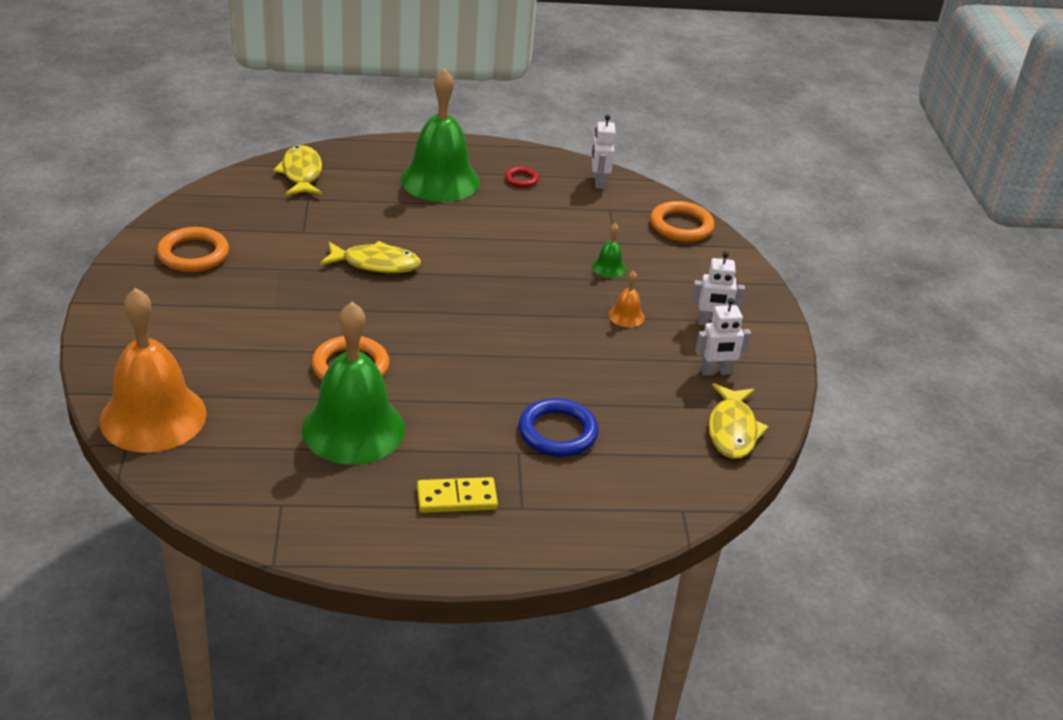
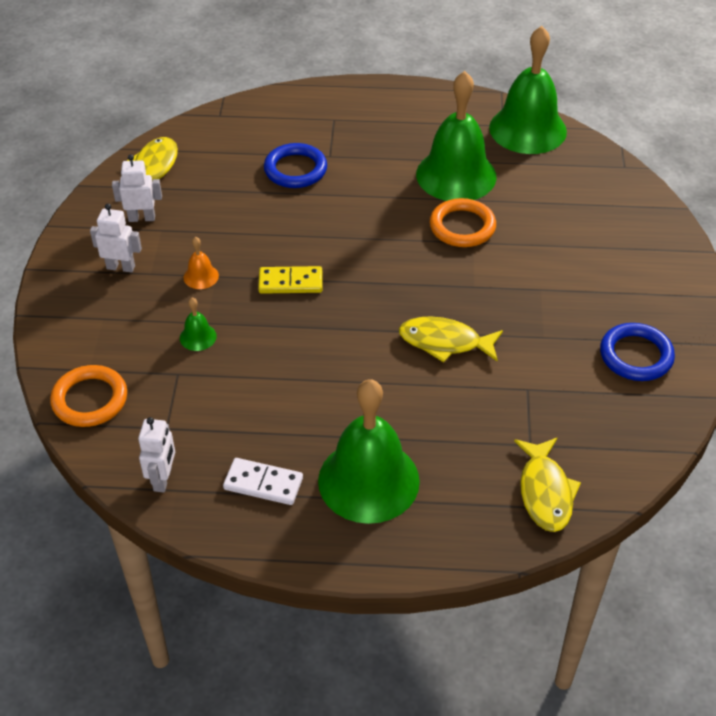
camera: 170 degrees left, 10 degrees up
orange bell [100,288,207,453] -> none
orange ring [157,227,229,272] -> blue ring [600,323,675,381]
yellow domino [417,477,498,513] -> yellow domino moved to [258,266,322,294]
red ring [505,167,539,187] -> white domino [223,458,303,505]
none -> green bell [489,26,567,154]

